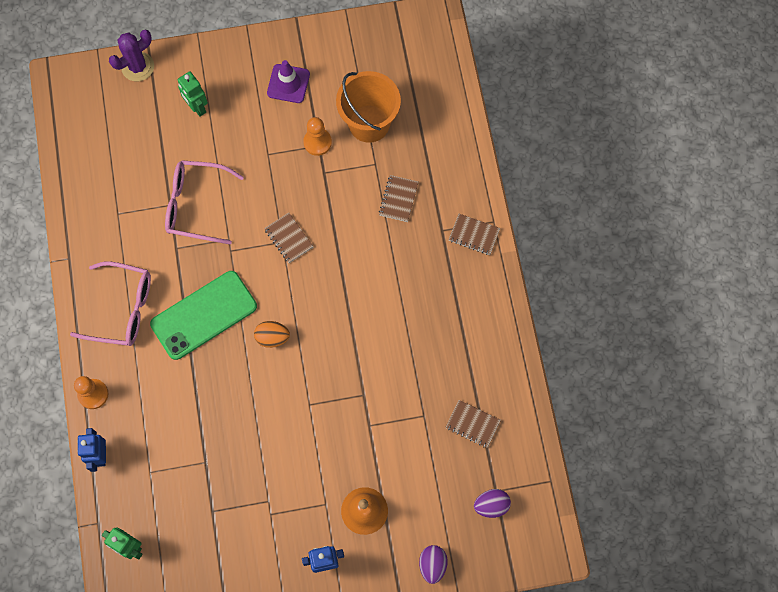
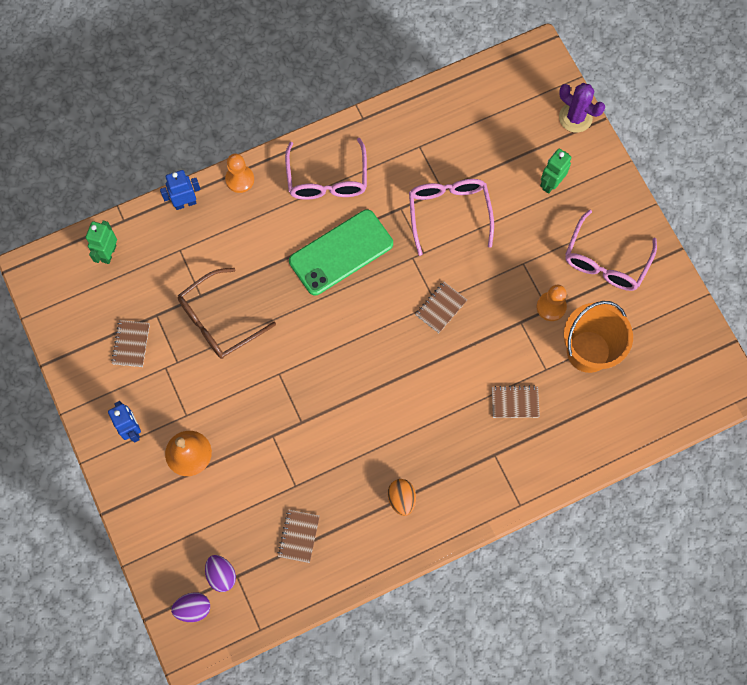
camera: 75 degrees right, 0 degrees up
green phone [150,271,257,360] -> green phone turned 75 degrees counterclockwise [289,209,393,295]
orange egg [254,321,290,348] -> orange egg moved to [388,479,416,516]
purple traffic cone [267,60,310,103] -> pink glasses [565,210,657,291]
purple egg [419,545,448,584] -> purple egg moved to [171,592,210,622]
brown notebook [449,214,500,255] -> brown notebook moved to [111,320,150,367]
none -> brown glasses [178,268,276,359]

